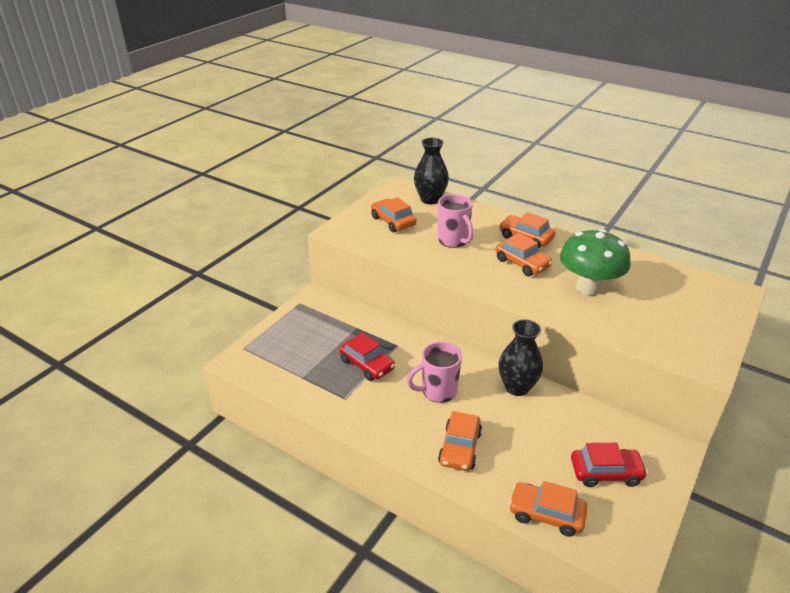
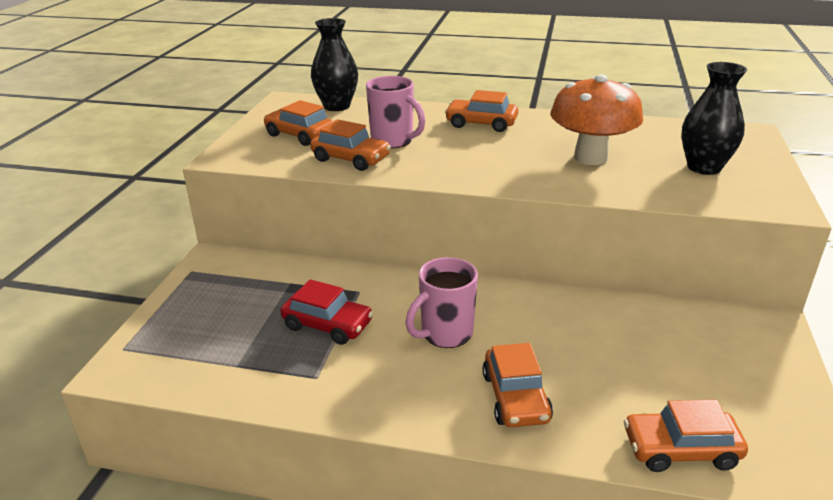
camera: 20 degrees left, 5 degrees down
orange car [495,233,553,276] -> orange car moved to [310,119,391,171]
black vase [499,319,543,396] -> black vase moved to [682,62,747,175]
green mushroom [560,229,631,295] -> orange mushroom [550,75,643,165]
red car [571,443,648,487] -> none

